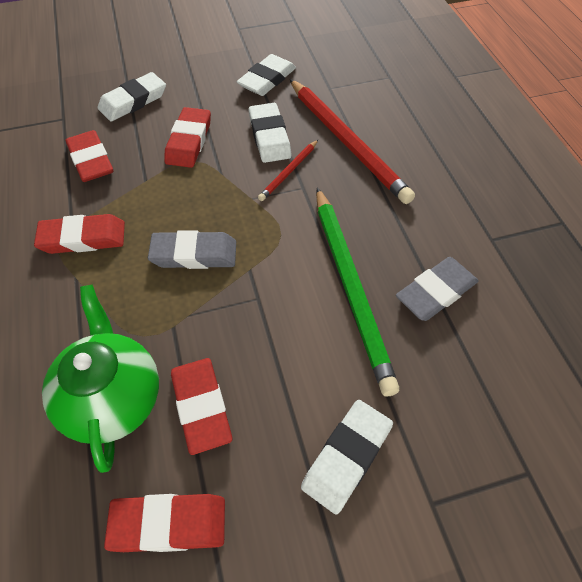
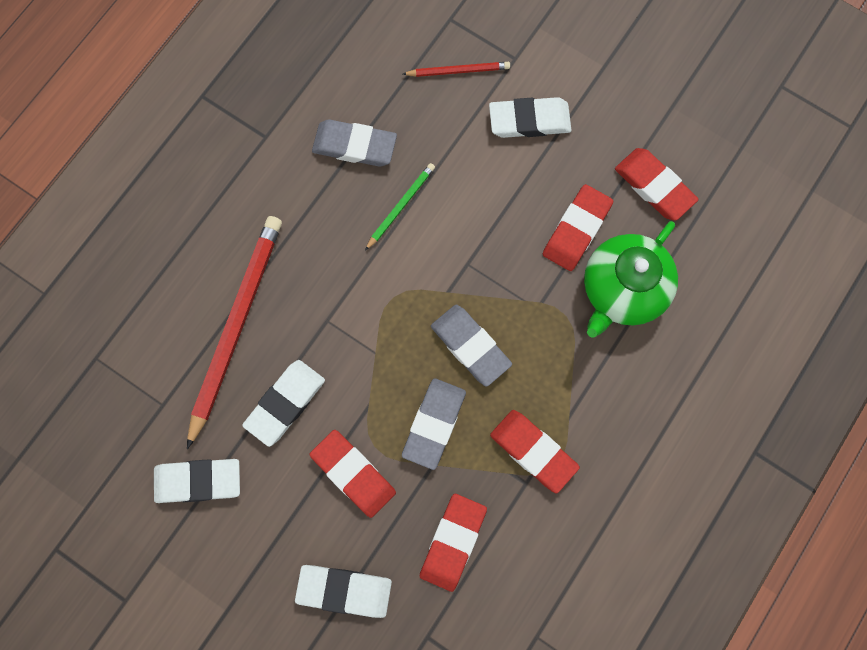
camera: 130 degrees left, 20 degrees up
red eraser [164,107,211,168] -> red eraser turned 75 degrees clockwise [309,430,396,518]
red pencil [258,140,318,201] -> red pencil moved to [403,62,510,77]
green pencil [316,187,400,397] -> green pencil [365,163,435,251], size x0.47
none -> grey eraser [402,378,466,470]

